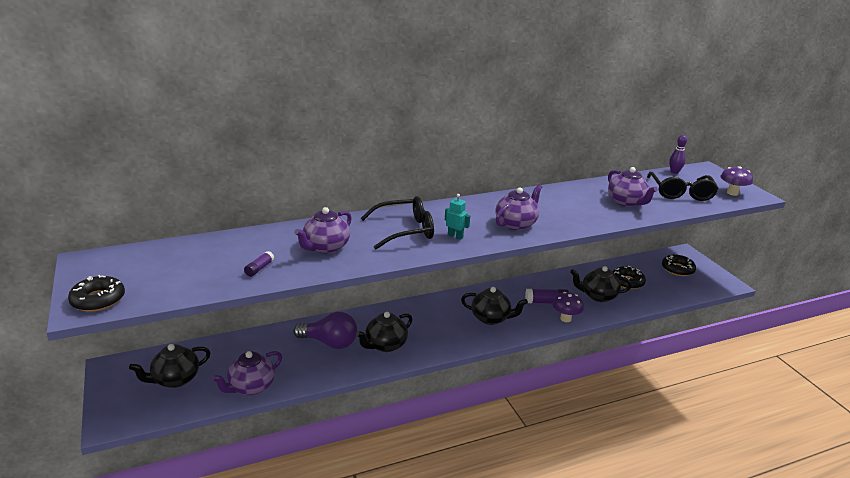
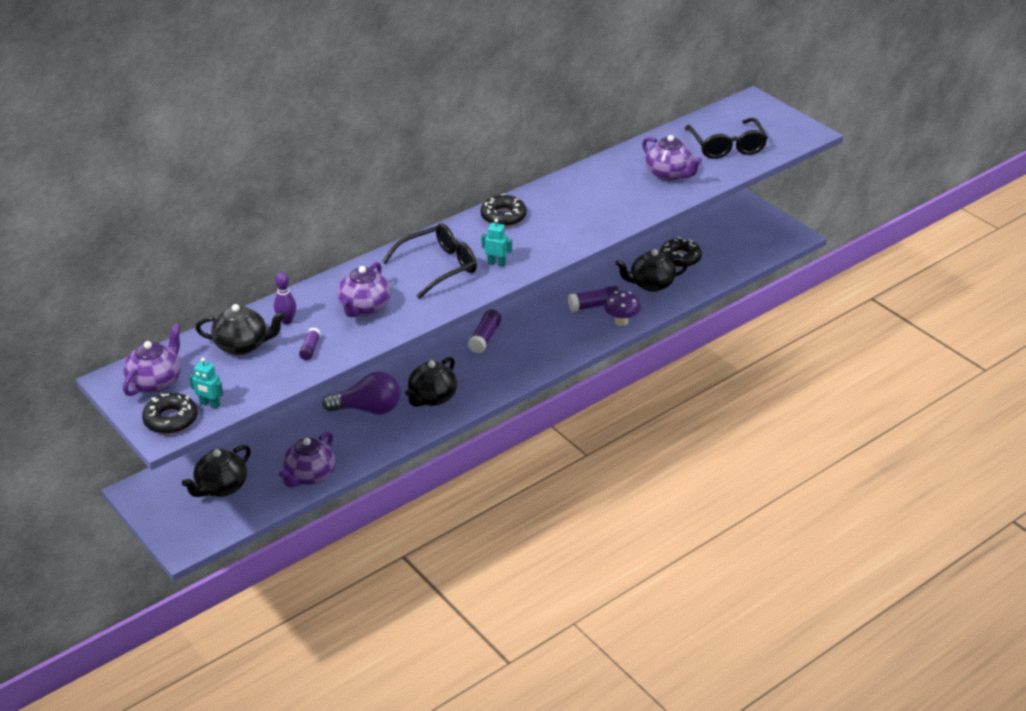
camera: 15 degrees left, 10 degrees up
black teapot [461,287,528,325] -> black teapot moved to [195,304,285,355]
purple teapot [495,184,542,230] -> purple teapot moved to [123,323,181,396]
black donut [662,254,696,276] -> black donut moved to [480,194,527,227]
purple bowling pin [669,135,687,174] -> purple bowling pin moved to [274,272,296,324]
purple mushroom [720,166,753,196] -> none
none -> turquoise robot [189,358,223,409]
none -> purple glue stick [468,309,502,353]

